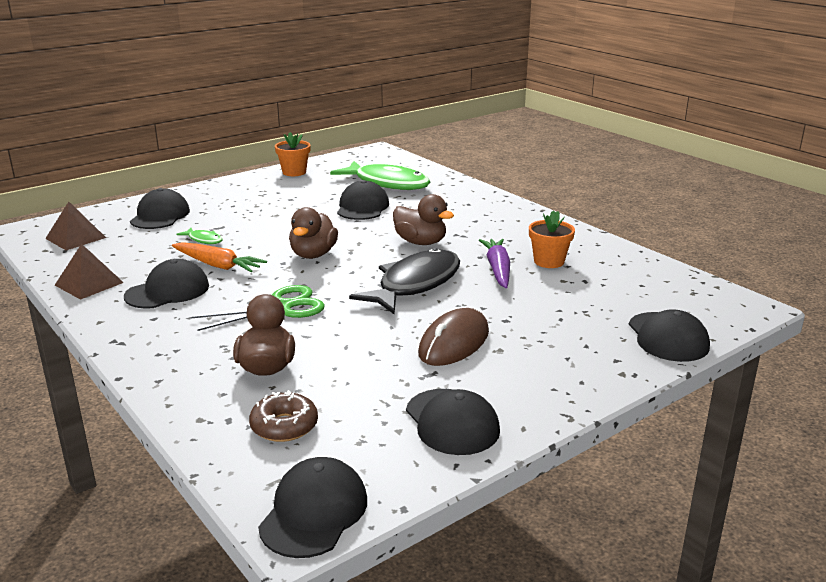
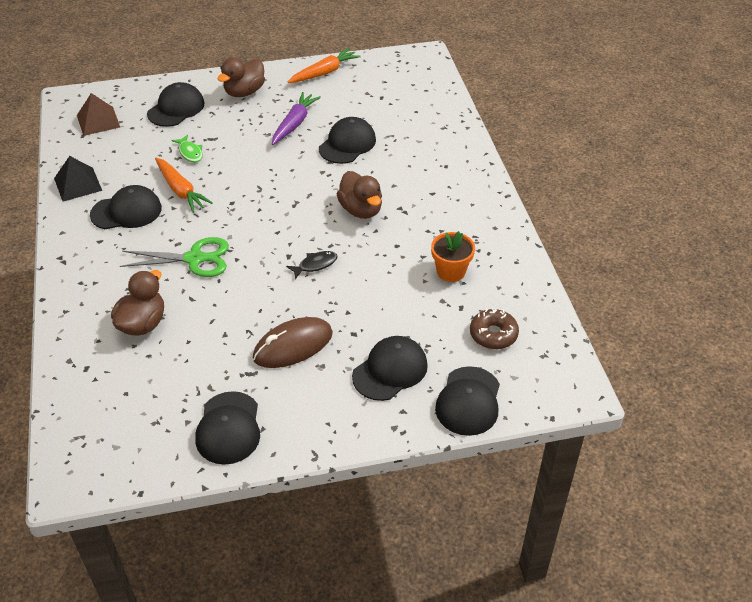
camera: 25 degrees right, 20 degrees up
brown pyramid [55,244,124,300] -> black pyramid [54,156,102,201]
brown donut [249,390,318,442] -> brown donut moved to [470,308,519,349]
black cap [258,457,367,558] -> black cap moved to [352,336,428,401]
orange flower pot [275,132,311,176] -> orange carrot [288,48,361,83]
brown duck [289,207,338,259] -> brown duck moved to [218,57,265,97]
green fish [330,161,430,190] -> none
black fish [349,248,460,314] -> black fish [286,251,338,279], size x0.42
purple carrot [479,239,510,288] -> purple carrot moved to [272,92,321,145]

